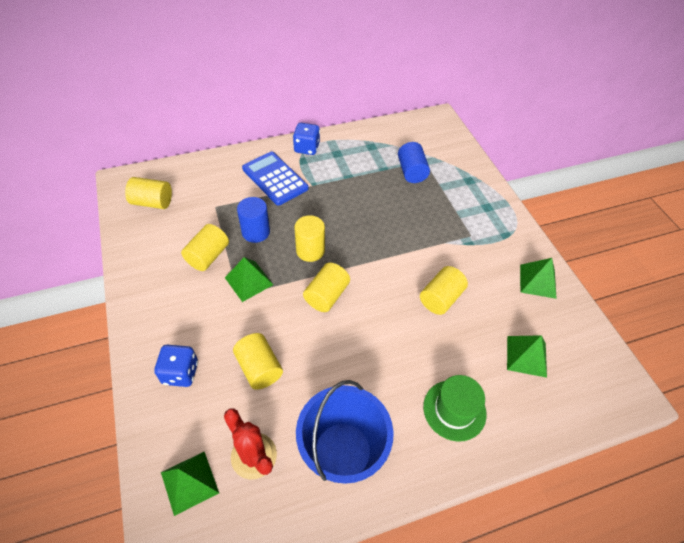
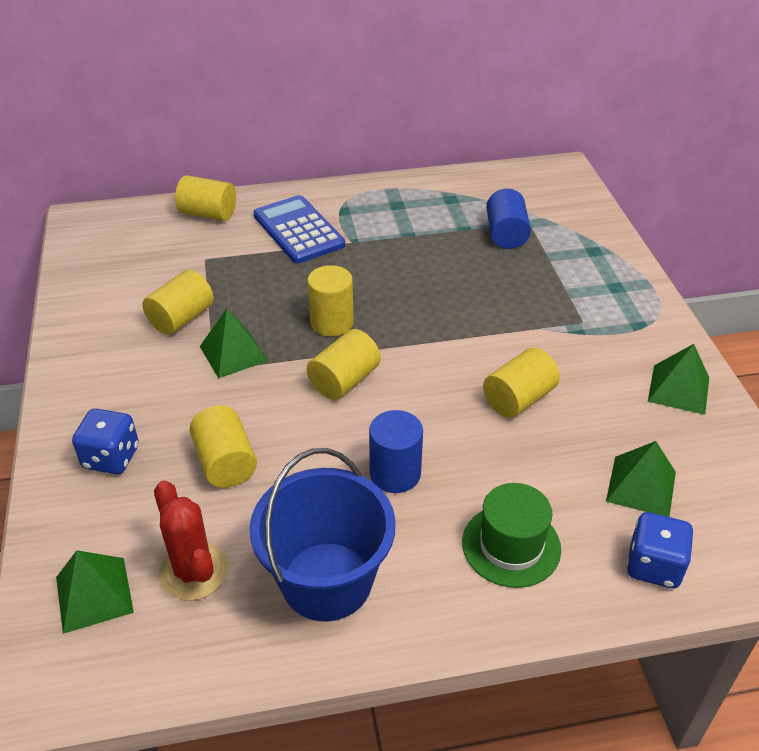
camera: 10 degrees right, 10 degrees down
yellow cylinder [125,177,172,209] -> yellow cylinder moved to [175,175,236,221]
blue cylinder [237,197,270,243] -> blue cylinder moved to [369,410,423,493]
blue dice [293,123,320,155] -> blue dice moved to [626,512,694,588]

